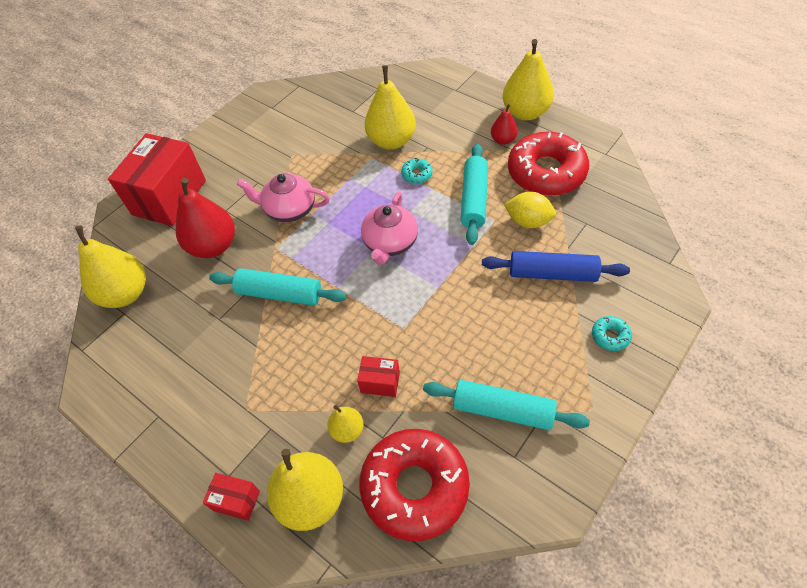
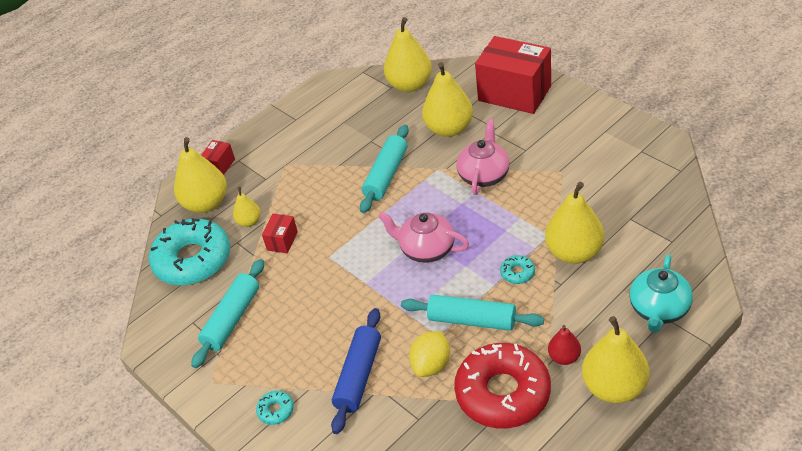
camera: 100 degrees right, 10 degrees down
red pear [176,178,235,258] -> yellow pear [422,62,473,137]
red donut [360,429,470,541] -> turquoise donut [149,218,230,285]
none -> turquoise teapot [629,255,693,333]

